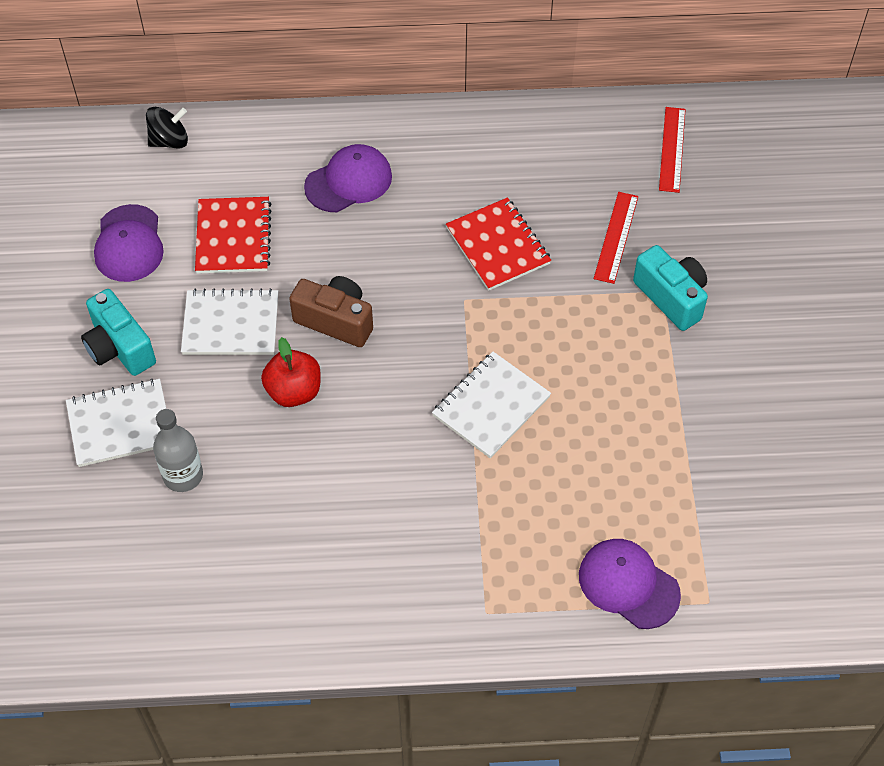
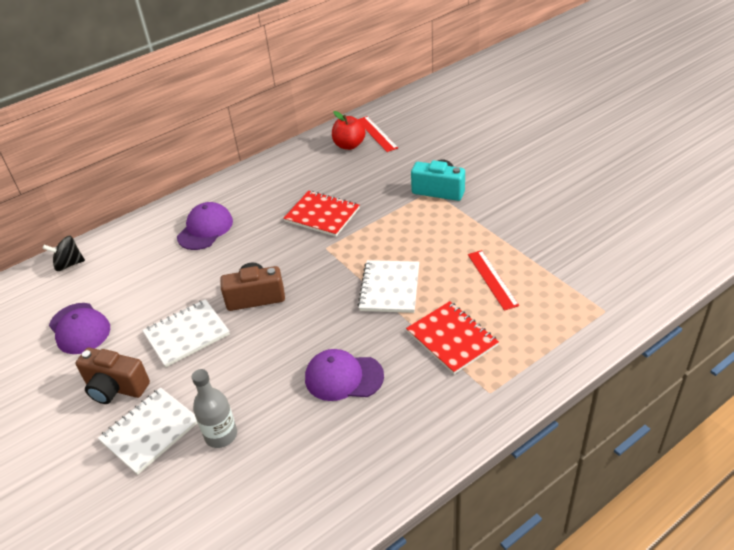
camera: 30 degrees left, 15 degrees down
turquoise camera [81,289,156,376] -> brown camera [75,348,150,404]
black spinning top [146,107,188,149] -> black spinning top turned 135 degrees counterclockwise [42,236,85,271]
red notebook [195,197,271,274] -> red notebook moved to [406,301,499,374]
red apple [261,337,321,407] -> red apple moved to [332,111,366,150]
purple cap [579,539,681,629] -> purple cap moved to [305,349,384,401]
red ruler [594,192,638,284] -> red ruler moved to [468,250,519,311]

